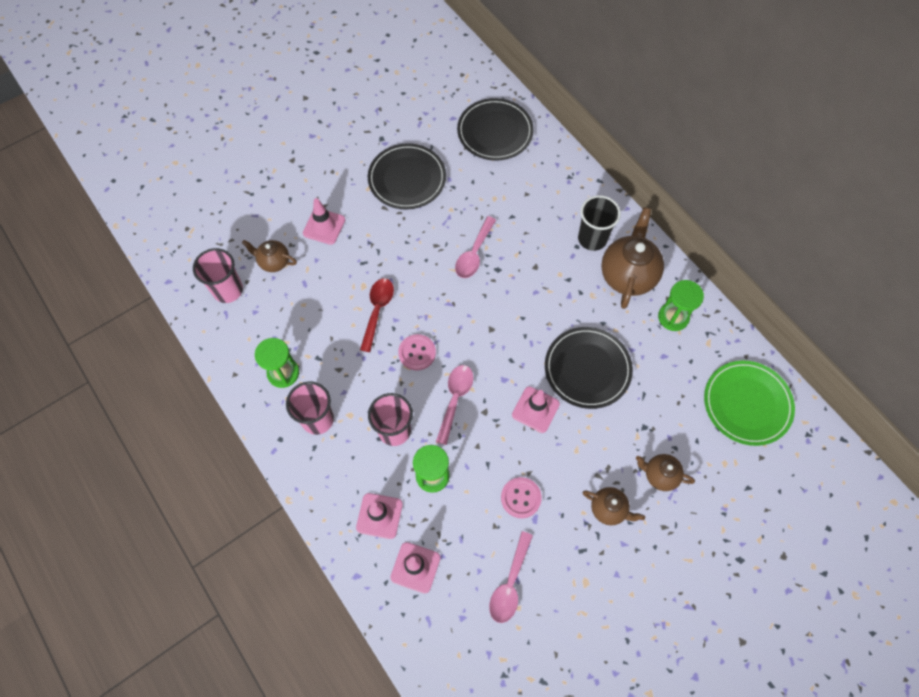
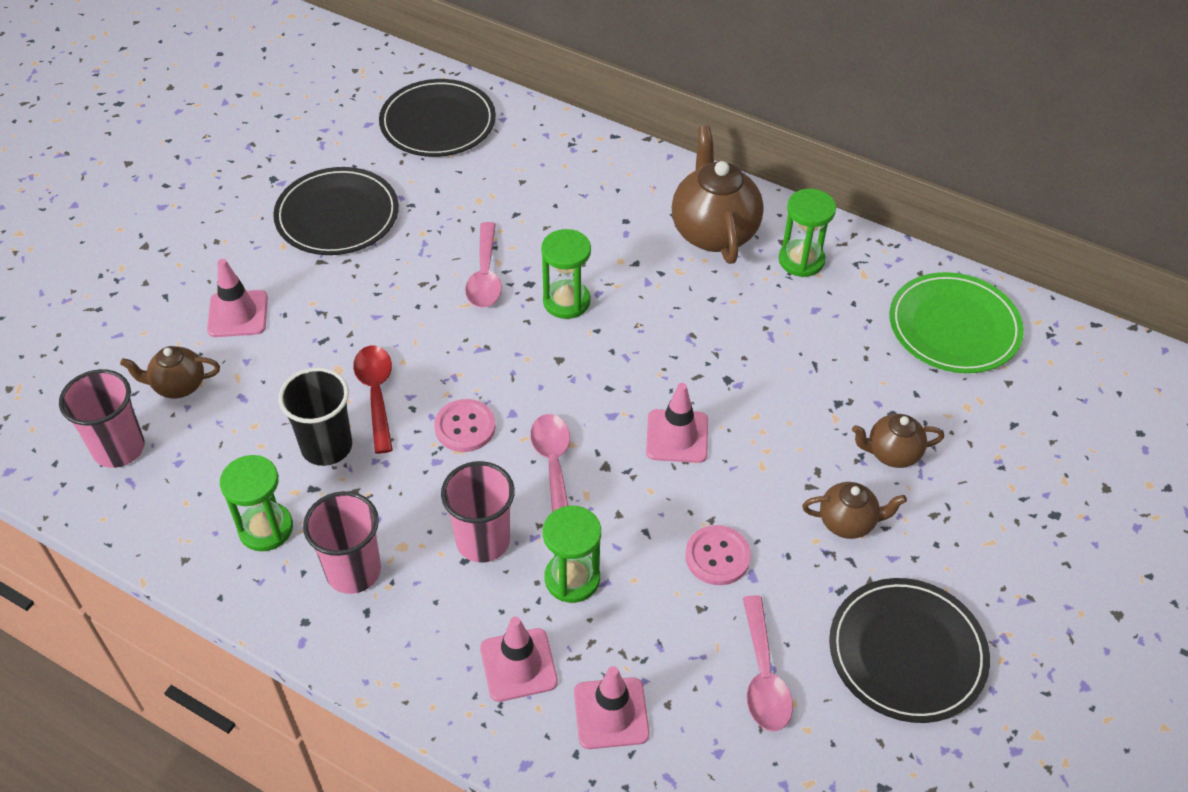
camera: 25 degrees left, 15 degrees down
black plate [545,327,633,409] -> black plate moved to [829,578,990,723]
black cup [578,195,621,251] -> black cup moved to [278,367,352,466]
none -> green hourglass [541,229,591,319]

